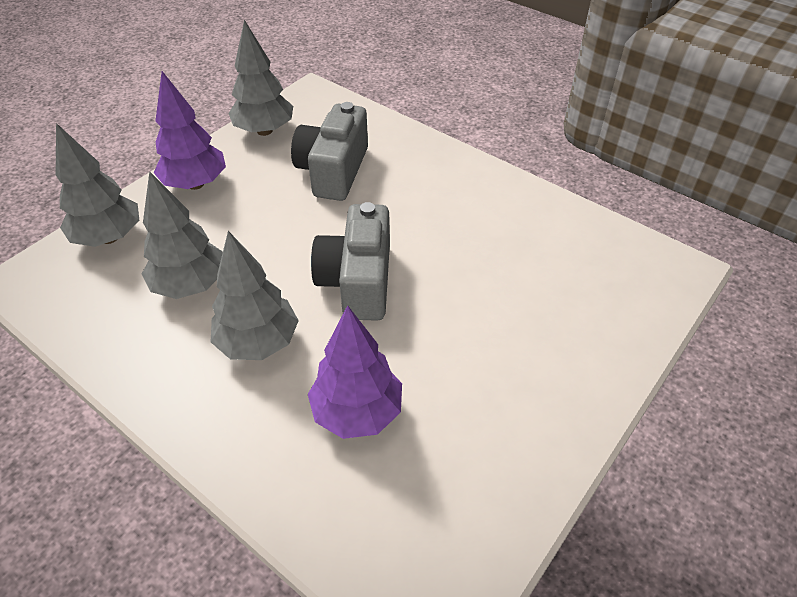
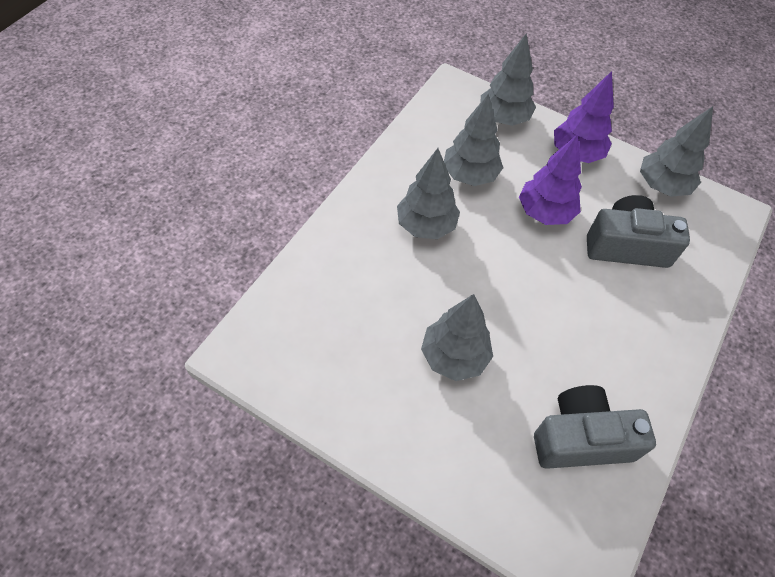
camera: 80 degrees right, 10 degrees up
purple tree [308,305,402,439] -> purple tree moved to [519,134,582,225]
grey camera [311,202,390,321] -> grey camera moved to [534,385,656,469]
none -> grey tree [421,294,493,381]

